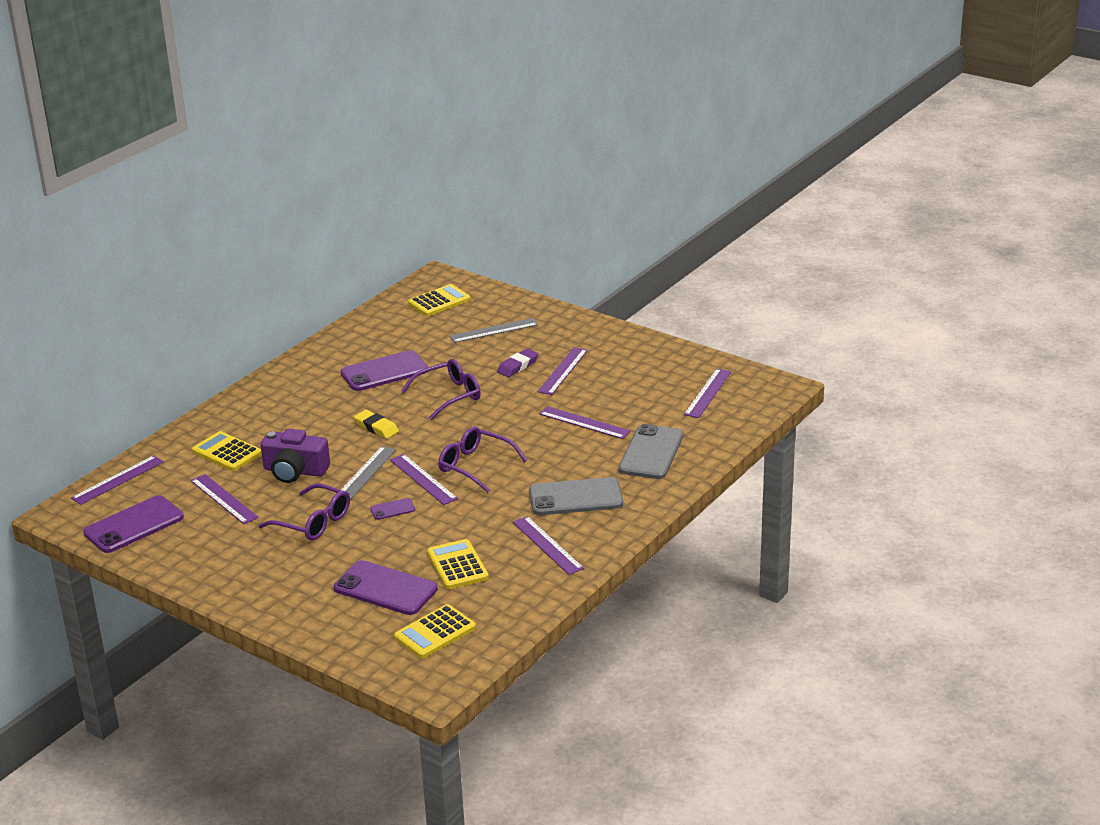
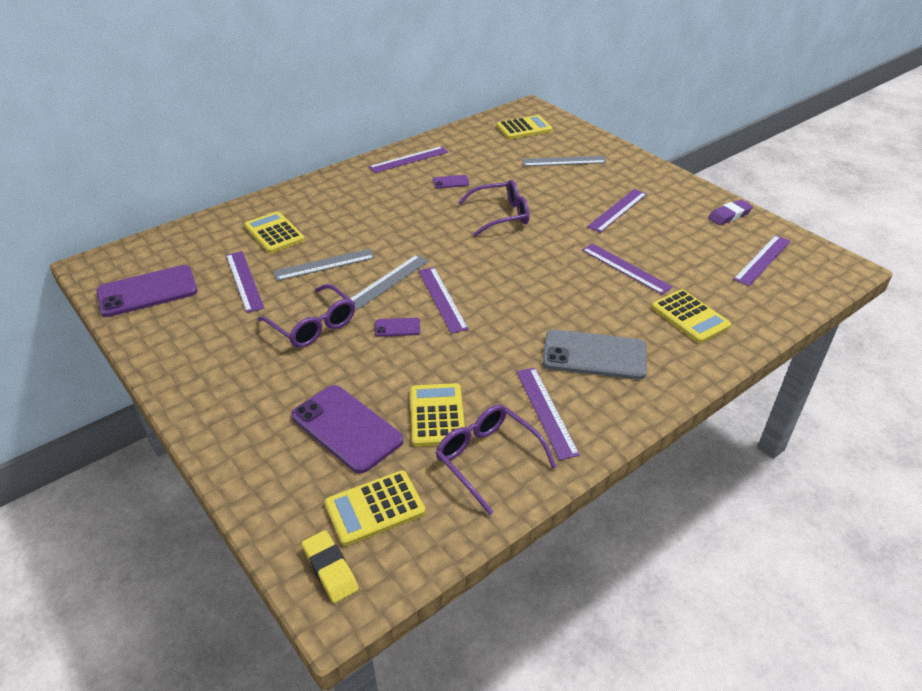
camera: 15 degrees right, 10 degrees up
purple ruler [71,455,164,505] -> purple ruler moved to [369,146,448,173]
purple camera [261,429,330,483] -> grey ruler [273,249,375,281]
purple phone [341,350,428,391] -> purple phone [433,175,469,188], size x0.46
yellow eraser [354,410,399,439] -> yellow eraser moved to [302,530,359,603]
purple glasses [438,426,527,493] -> purple glasses moved to [436,404,557,515]
purple eraser [497,348,539,377] -> purple eraser moved to [708,199,753,225]
grey phone [619,424,683,479] -> yellow calculator [651,289,731,343]

